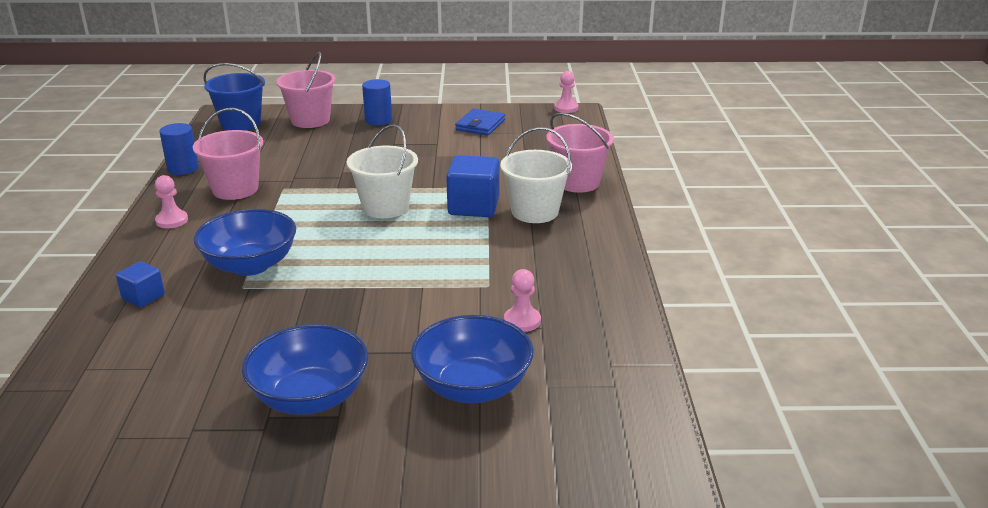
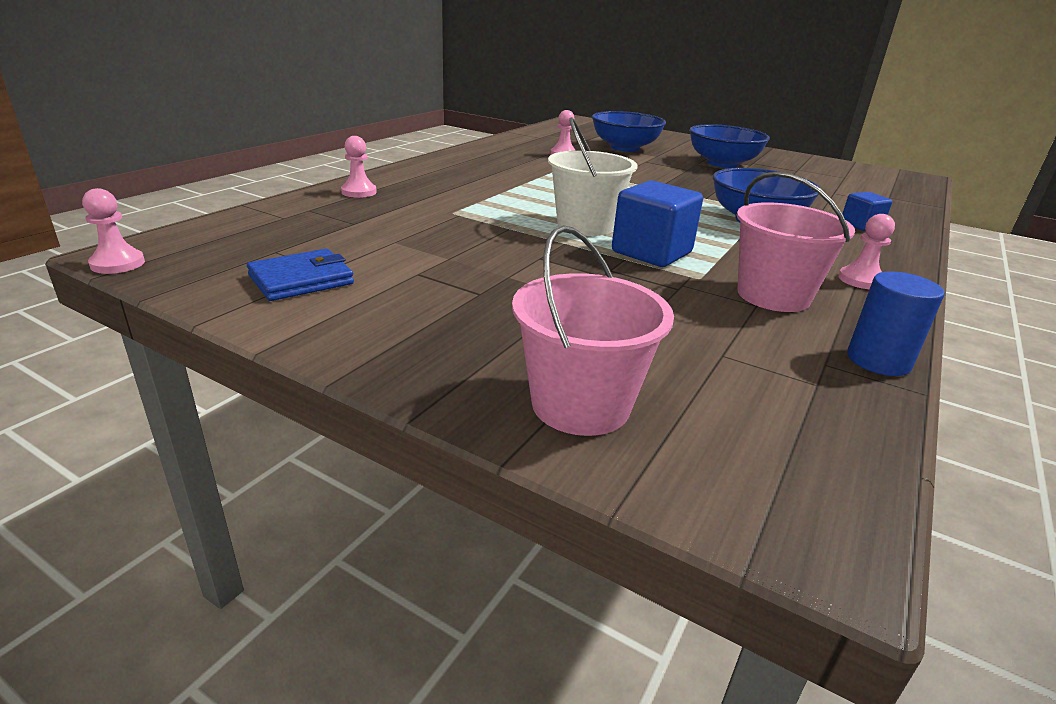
camera: 150 degrees left, 0 degrees up
blue bucket [203,63,265,131] -> none
blue cylinder [362,79,392,126] -> none
blue cube [446,155,499,217] -> blue cube moved to [612,180,703,267]
white bucket [500,127,572,223] -> none
pink bucket [546,113,614,193] -> pink pawn [341,136,377,198]

